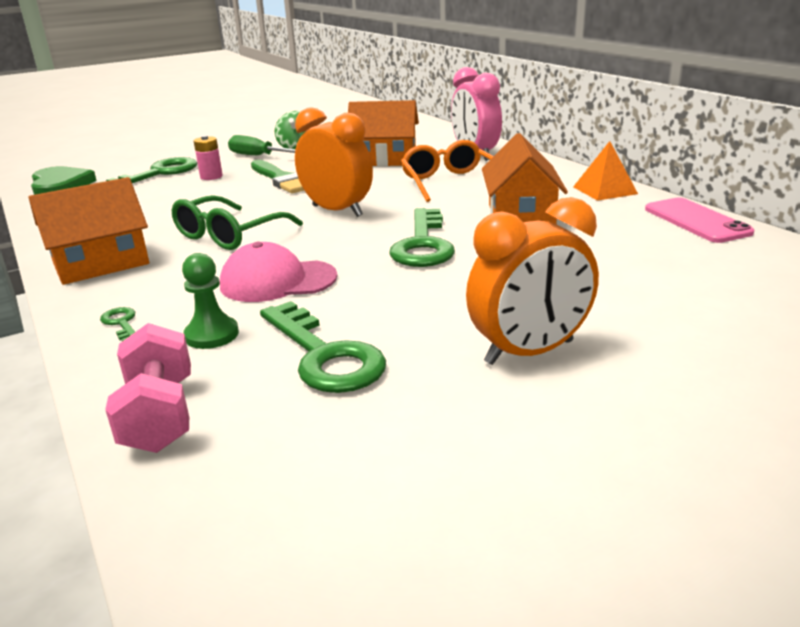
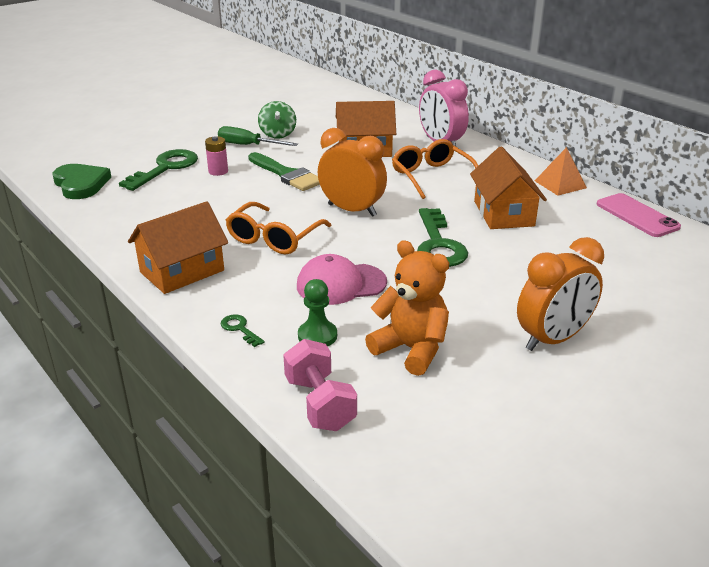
camera: 10 degrees left, 5 degrees up
green glasses [171,195,303,250] -> orange glasses [226,202,332,255]
green key [260,301,386,393] -> orange teddy bear [365,240,449,376]

